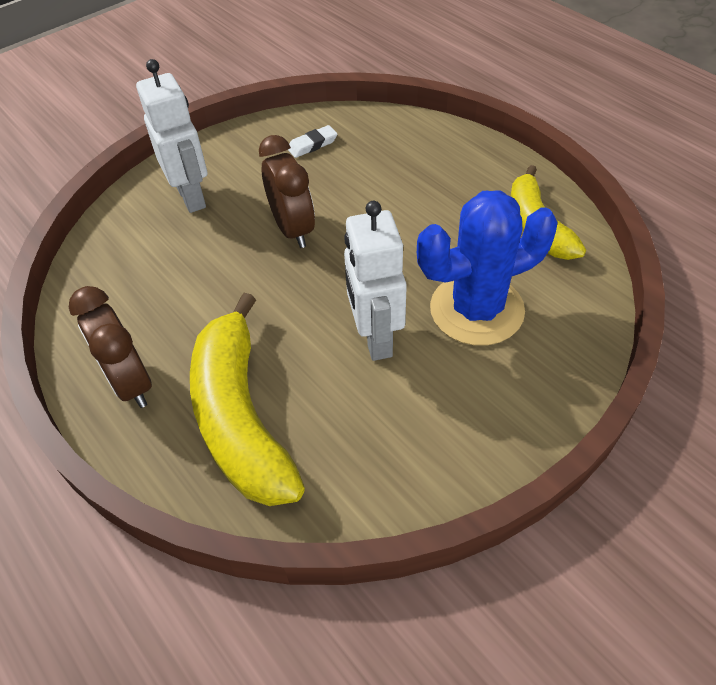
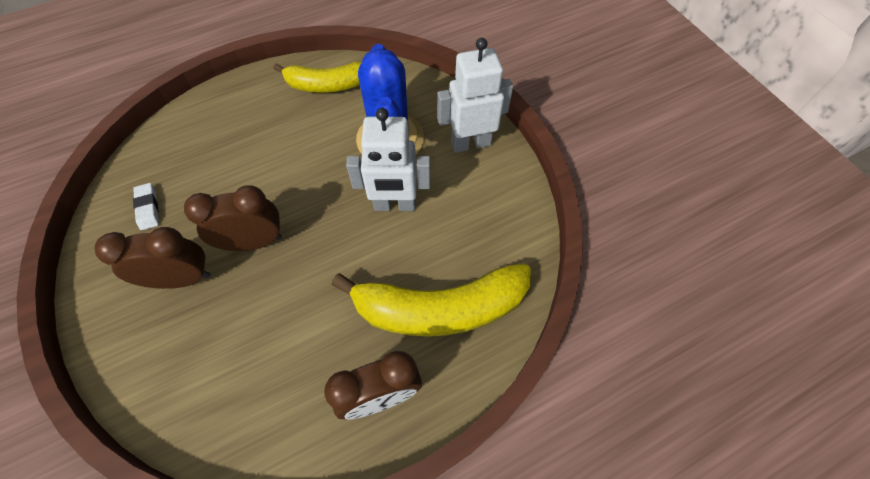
camera: 80 degrees left, 10 degrees up
white robot [136,59,207,213] -> white robot moved to [437,38,513,153]
none -> brown clock [94,227,211,289]

